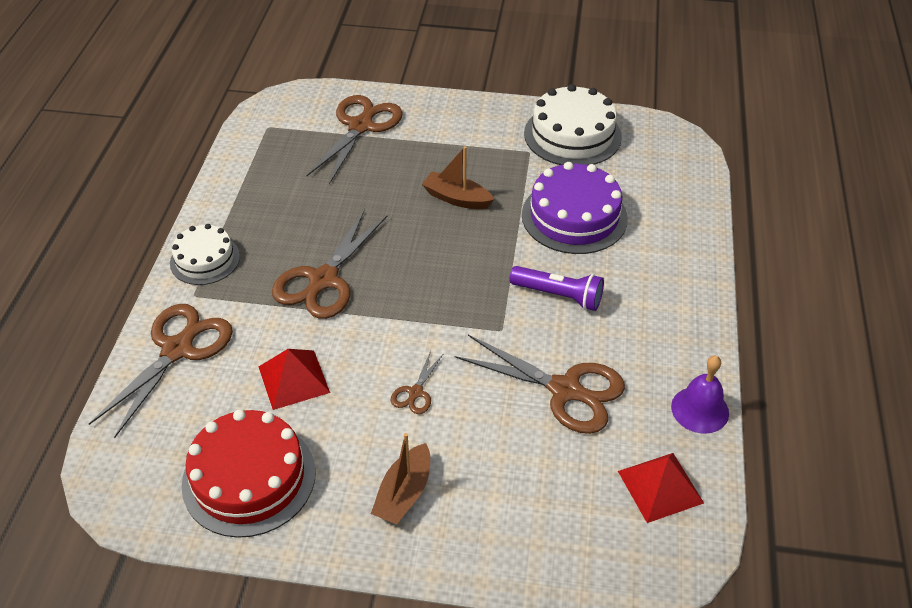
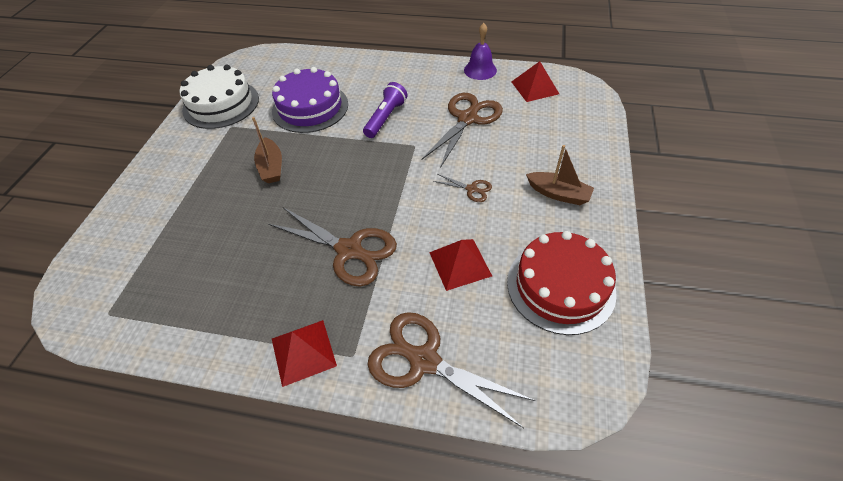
camera: 85 degrees left, 5 degrees up
white cake [170,224,240,285] -> red pyramid [272,320,337,387]
brown scissors [306,95,403,184] -> none
brown boat [422,146,494,209] -> brown boat turned 45 degrees counterclockwise [252,117,282,183]

